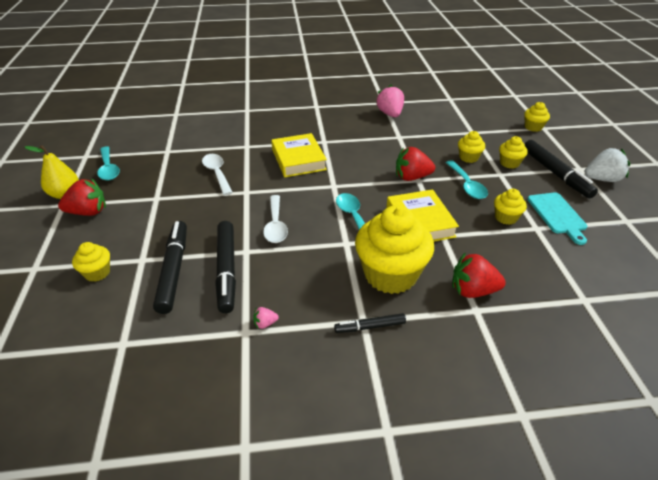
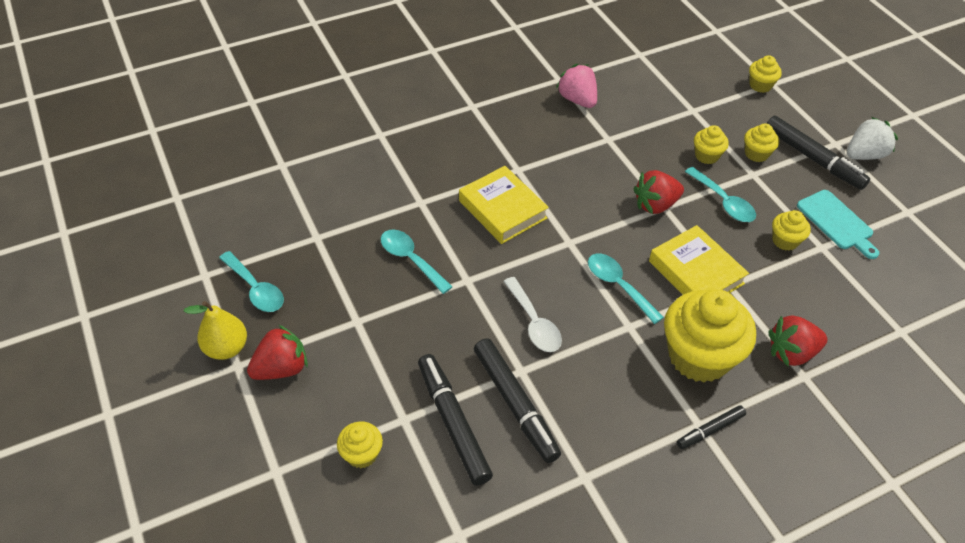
camera: 20 degrees left, 10 degrees up
white spoon [202,154,233,195] -> turquoise spoon [381,229,453,294]
pink strawberry [253,307,279,329] -> none

